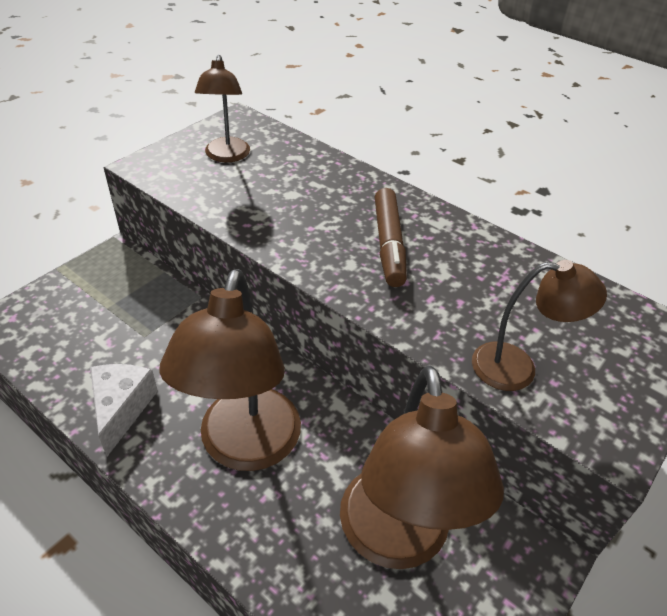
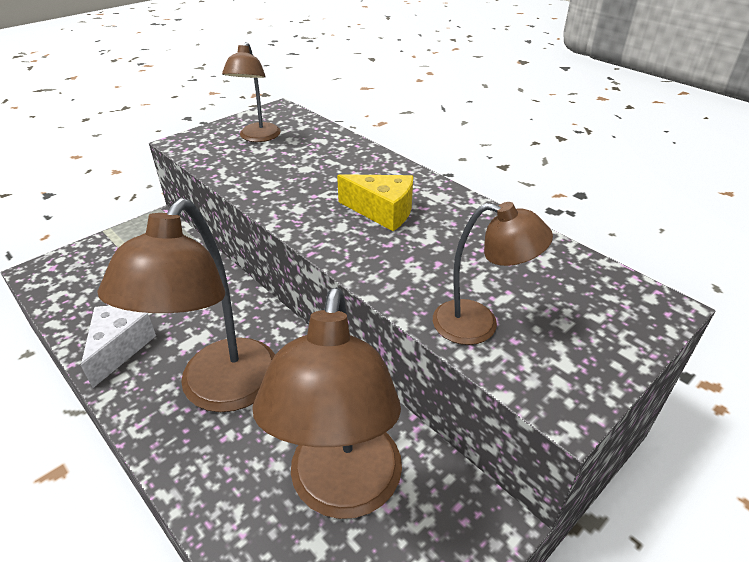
camera: 10 degrees right, 5 degrees down
brown marker [375,188,407,287] -> yellow cheese [337,174,413,231]

